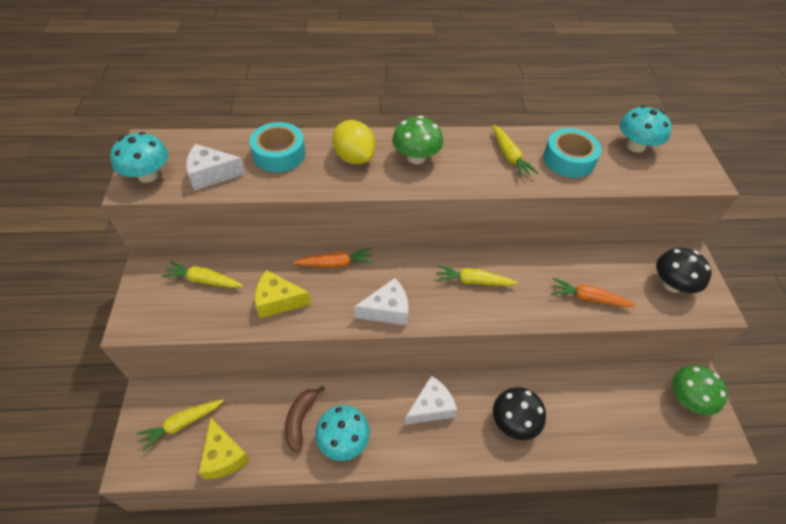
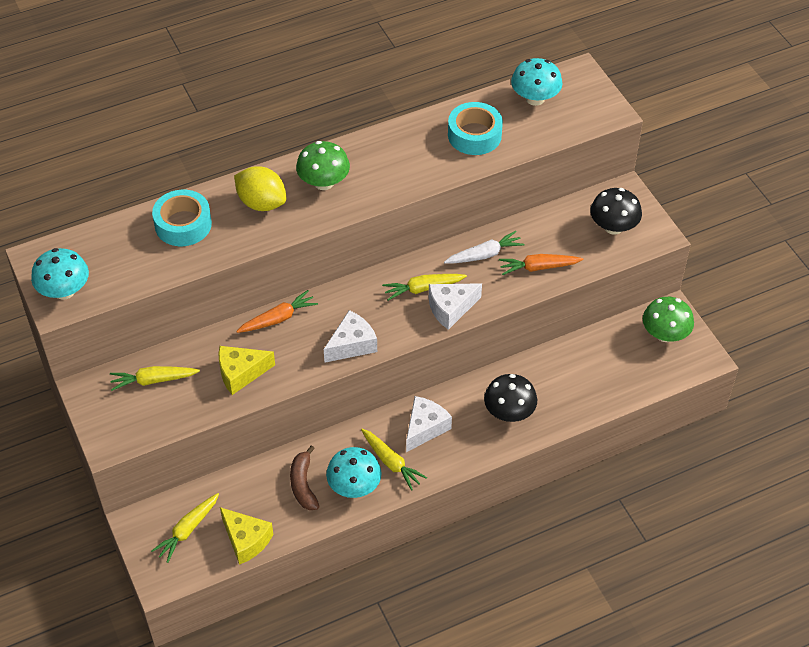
camera: 20 degrees left, 0 degrees up
white cheese [186,144,245,191] -> white cheese moved to [429,283,482,330]
yellow carrot [493,125,539,178] -> yellow carrot moved to [361,429,427,491]
none -> white carrot [444,231,525,263]

